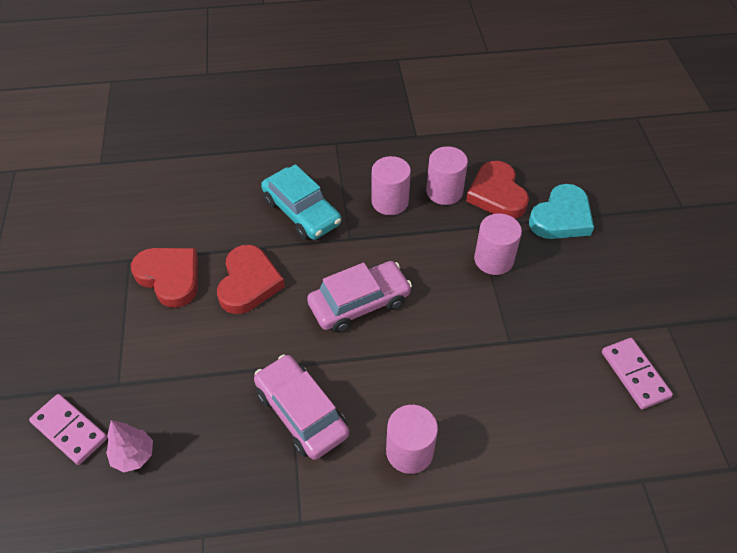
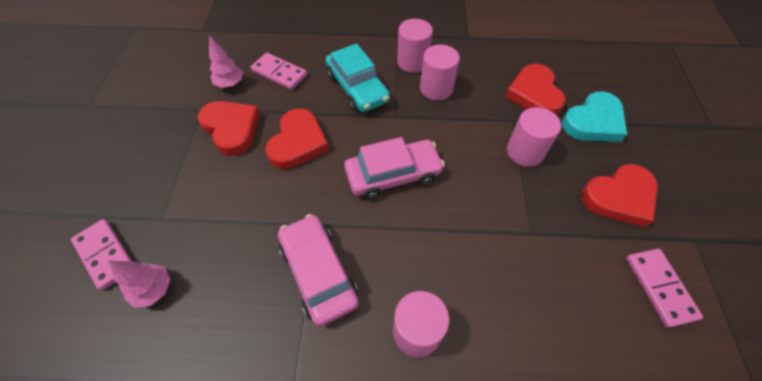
camera: 10 degrees right, 5 degrees up
pink cylinder [426,146,468,205] -> pink cylinder moved to [397,19,433,73]
none -> pink tree [209,36,243,88]
none -> pink domino [251,53,307,90]
none -> red heart [581,164,658,227]

